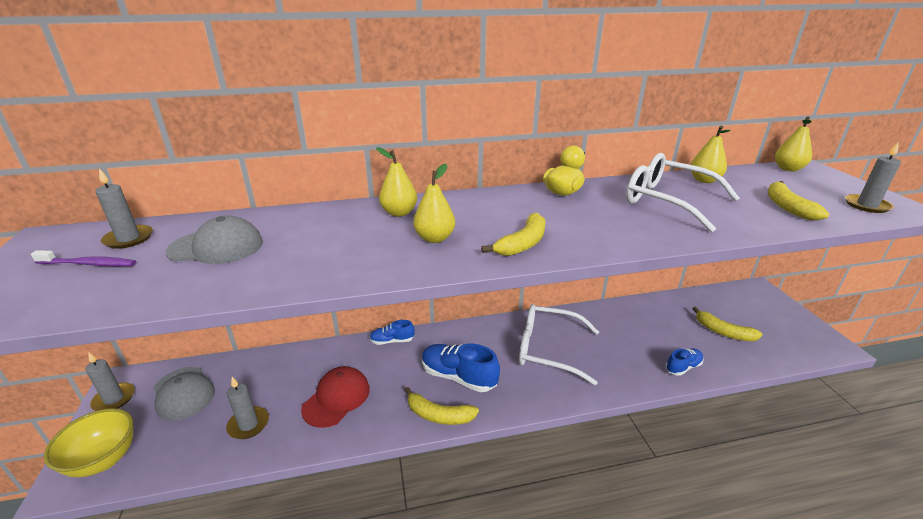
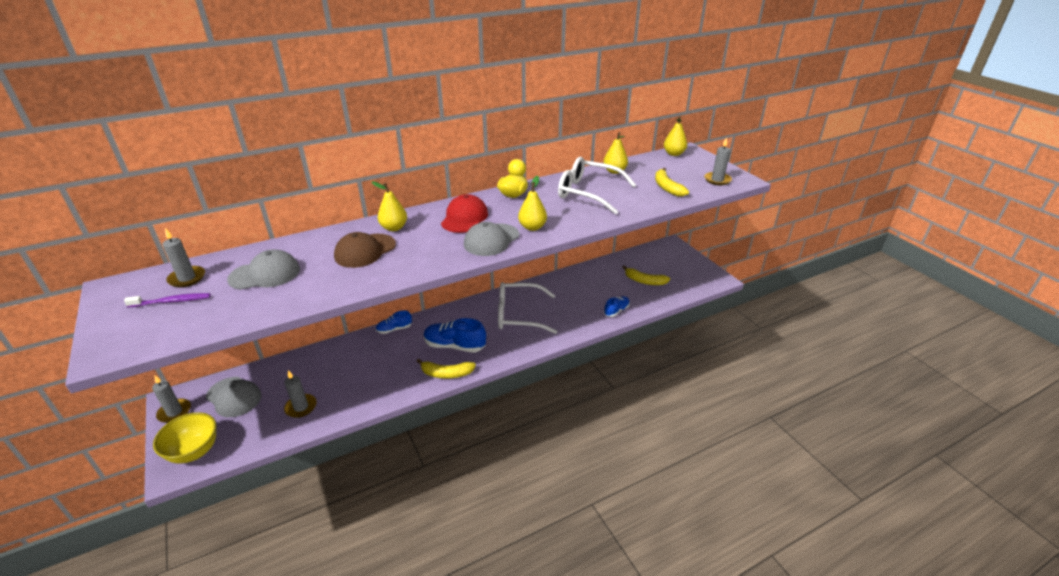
camera: 15 degrees left, 5 degrees up
red cap [301,366,370,428] -> red cap moved to [441,194,488,233]
yellow pear [413,164,455,243] -> yellow pear moved to [518,176,547,231]
yellow banana [481,213,545,256] -> grey cap [464,222,519,256]
none -> brown cap [334,232,396,268]

